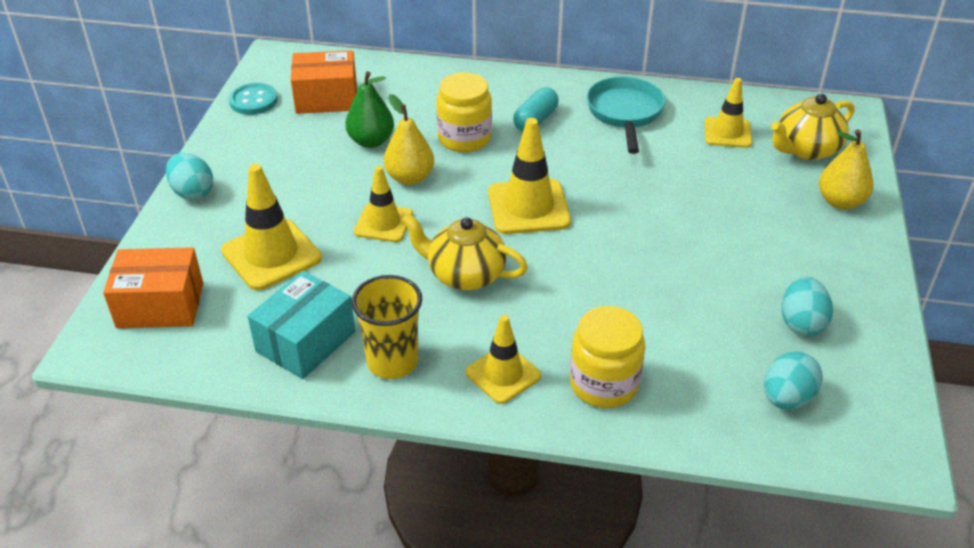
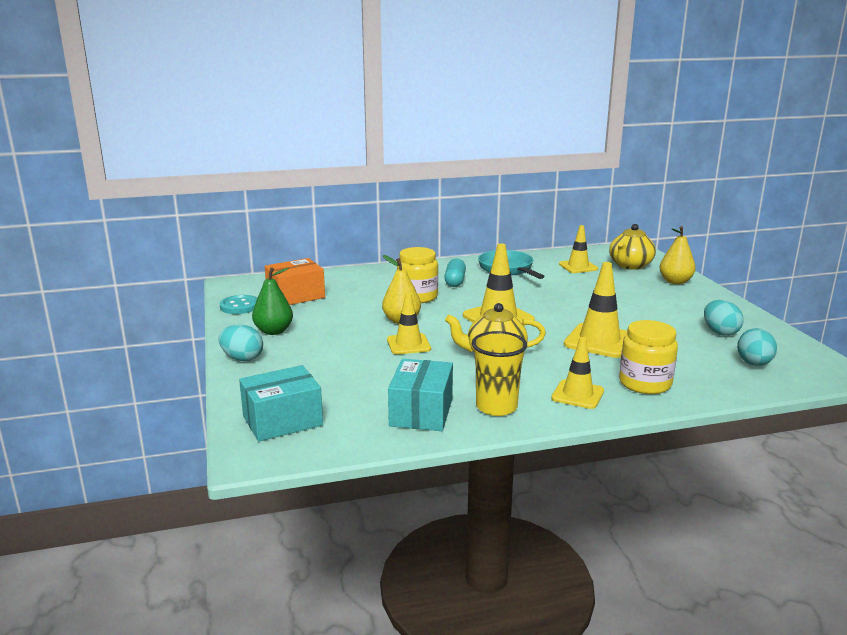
camera: 25 degrees left, 20 degrees down
orange box [103,247,203,328] -> turquoise box [239,365,323,442]
yellow traffic cone [221,164,322,290] -> yellow traffic cone moved to [564,262,627,358]
green pear [345,71,394,148] -> green pear moved to [252,267,293,335]

